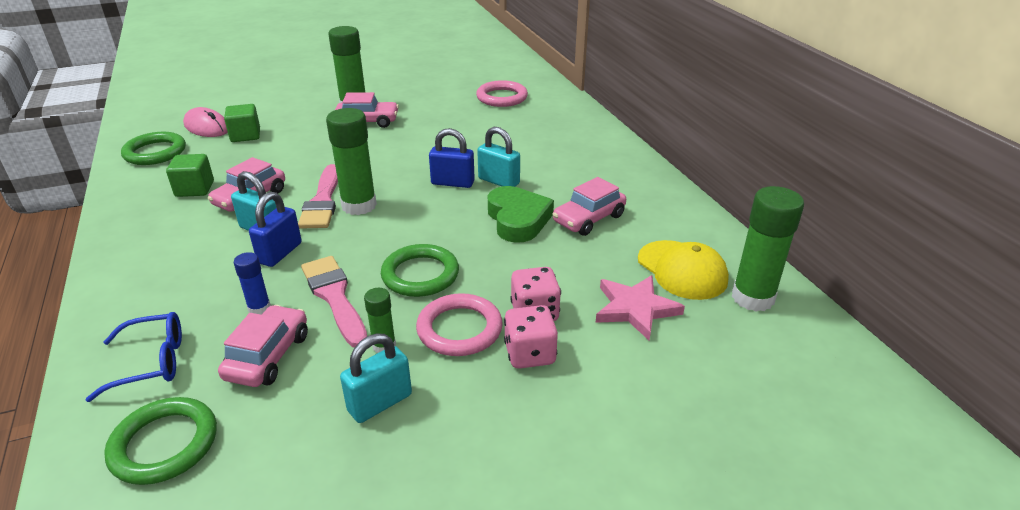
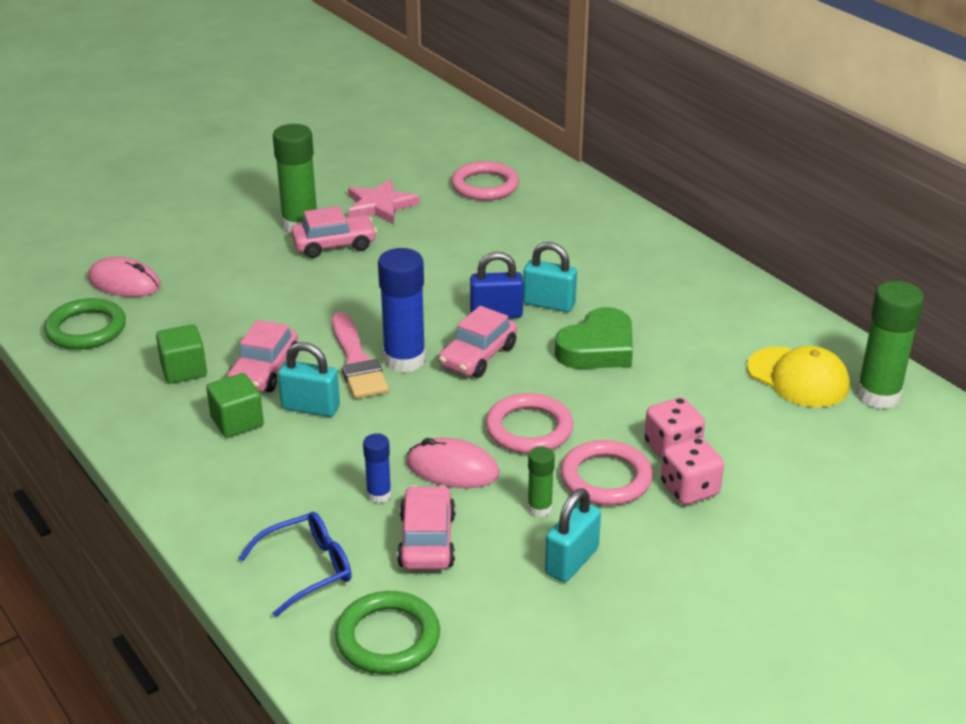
camera: 15 degrees left, 0 degrees up
green cube [224,104,260,142] -> green cube moved to [206,373,264,438]
blue padlock [249,192,302,267] -> none
pink brush [301,256,367,348] -> pink mouse [407,438,500,488]
green glue stick [326,108,377,215] -> blue glue stick [378,248,426,373]
green ring [381,244,459,297] -> pink ring [486,393,573,454]
green heart [488,186,554,243] -> green heart turned 75 degrees clockwise [555,307,633,369]
pink car [553,177,626,236] -> pink car moved to [439,306,517,378]
pink star [596,275,685,340] -> pink star moved to [348,179,420,224]

